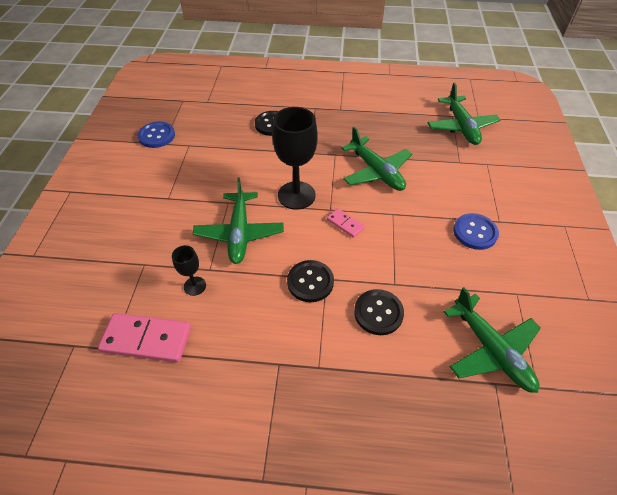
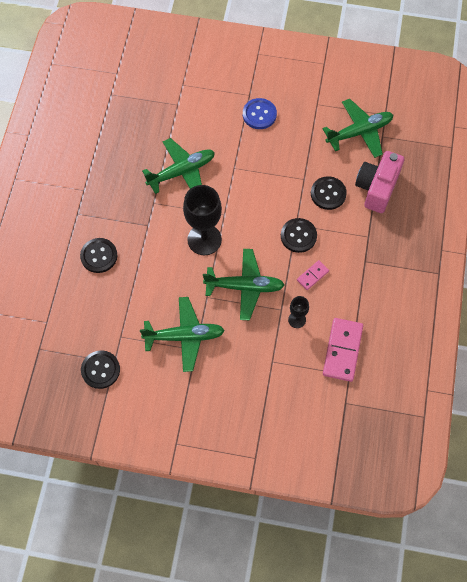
camera: 85 degrees left, 15 degrees up
blue button [138,122,175,148] -> black button [81,350,120,389]
pink domino [327,208,365,238] -> pink domino moved to [297,260,329,290]
green plane [428,82,500,145] -> green plane moved to [140,297,225,372]
none -> pink camera [355,151,404,213]

